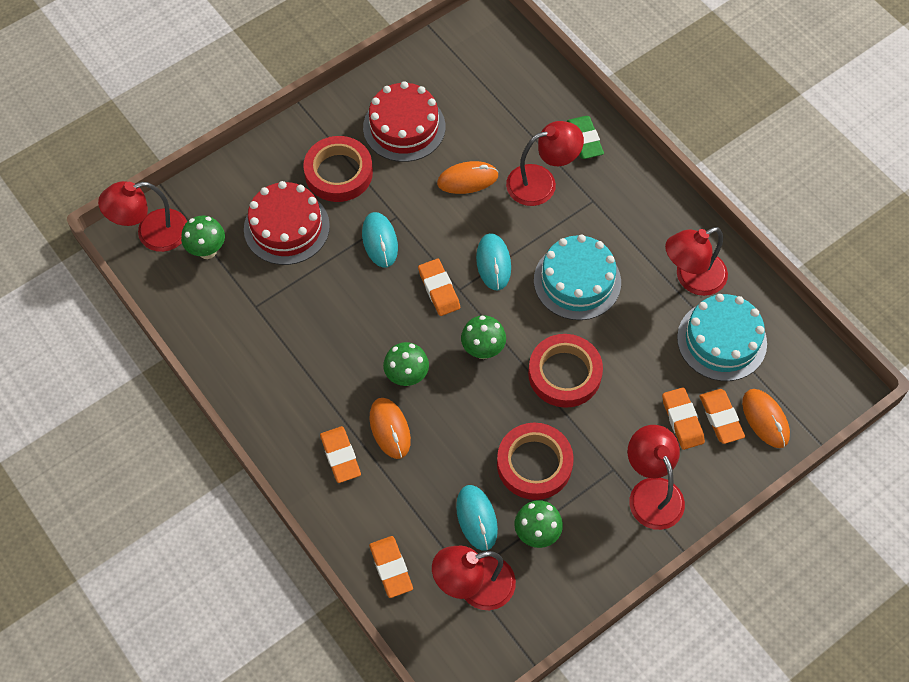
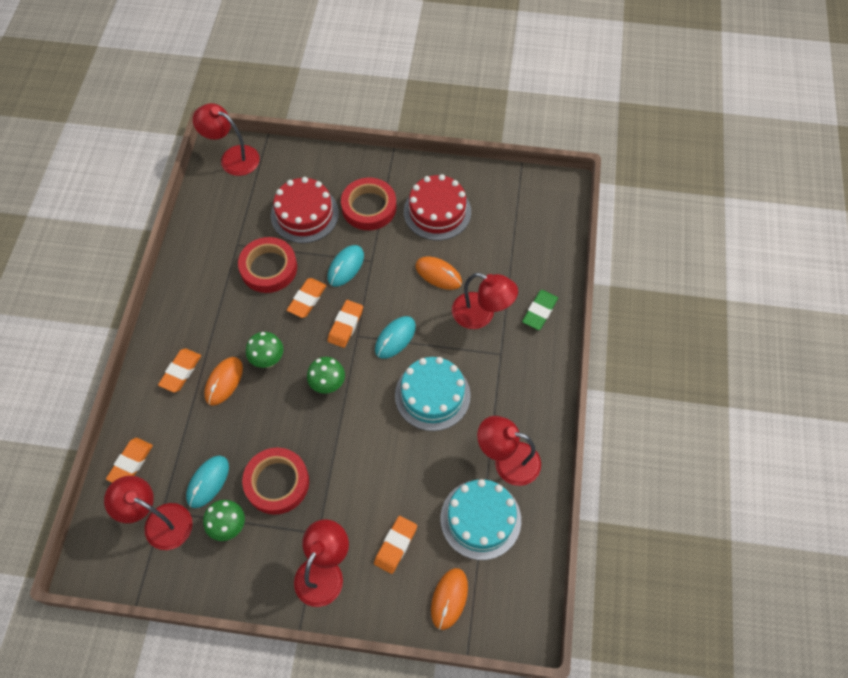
camera: 45 degrees right, 0 degrees up
green mushroom [181,216,225,259] -> none
red tape [528,334,603,408] -> red tape moved to [238,237,297,293]
orange eraser [699,389,745,444] -> orange eraser moved to [287,278,327,318]

